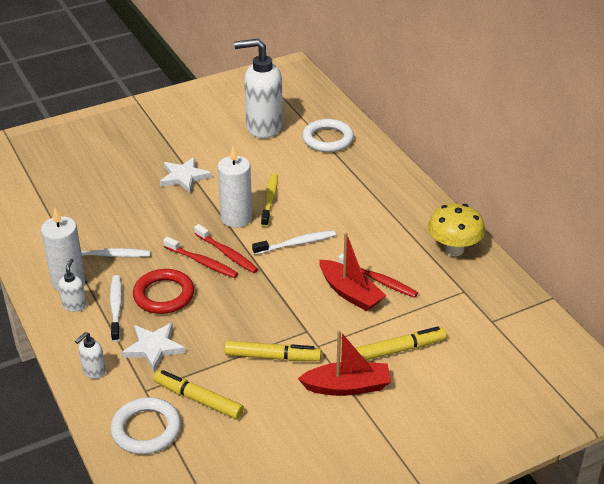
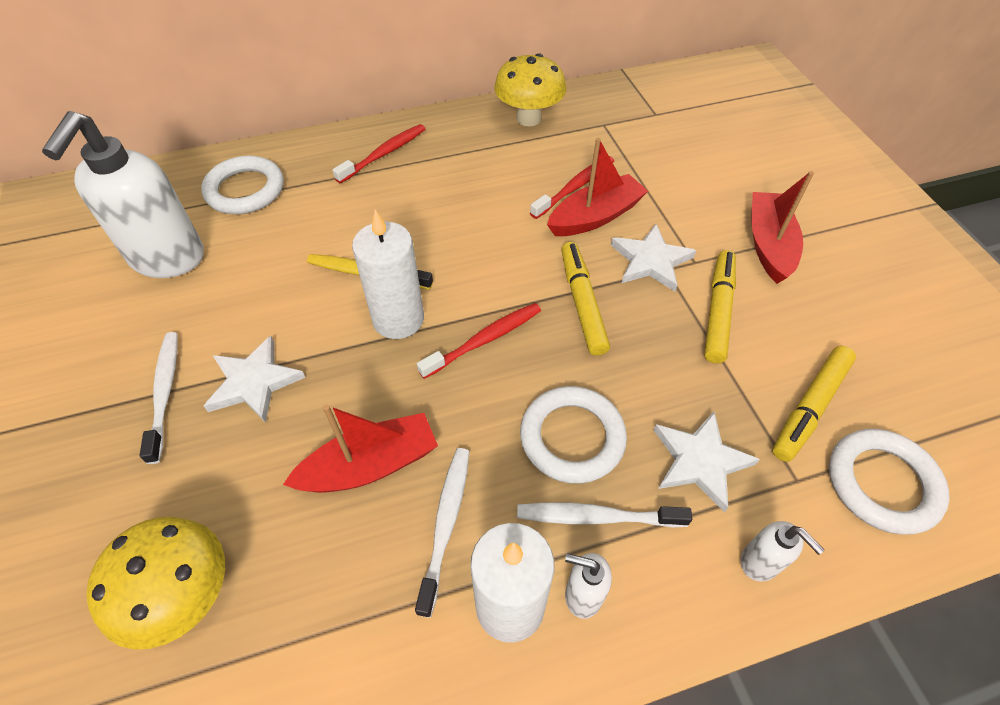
camera: 80 degrees left, 15 degrees up
red ring [133,269,194,314] -> white ring [520,386,627,484]
red toothbrush [163,237,238,278] -> red toothbrush moved to [332,124,425,184]
white toothbrush [252,230,336,255] -> white toothbrush moved to [139,332,177,464]
yellow marker [355,327,446,360] -> yellow marker moved to [561,242,610,356]
none -> yellow mushroom [86,517,225,649]
none -> red boat [283,404,438,493]
none -> white star [611,224,696,292]

